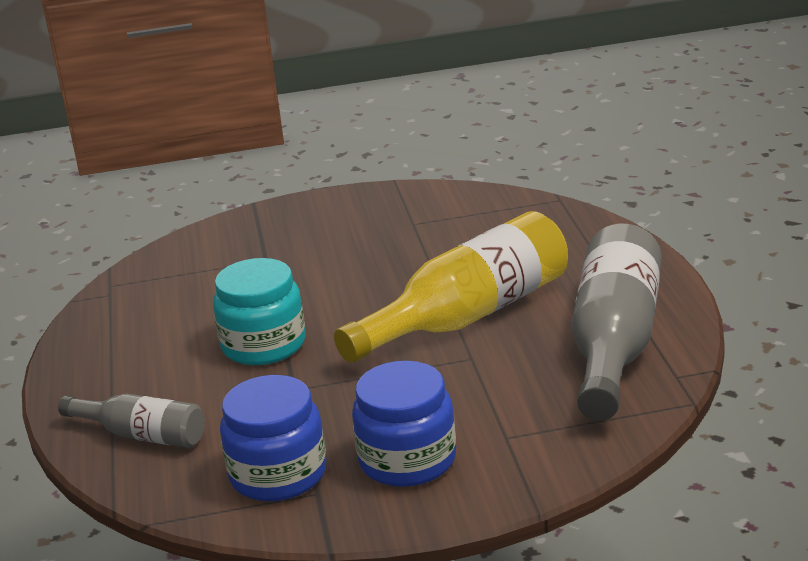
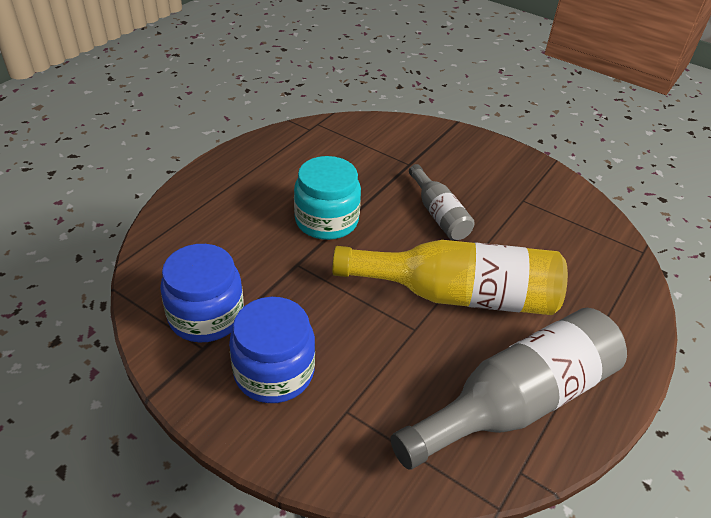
camera: 40 degrees right, 15 degrees up
grey bottle [58,393,205,448] -> grey bottle moved to [409,164,475,240]

